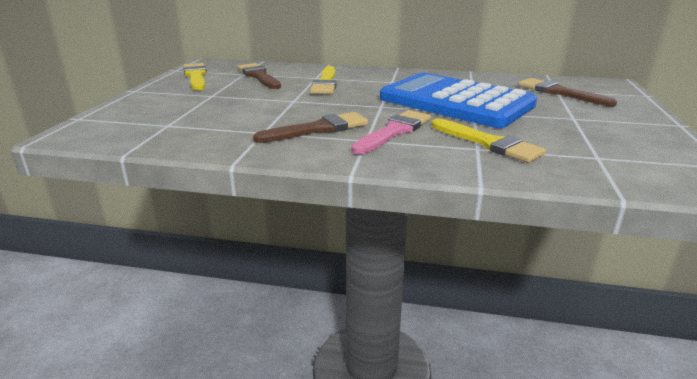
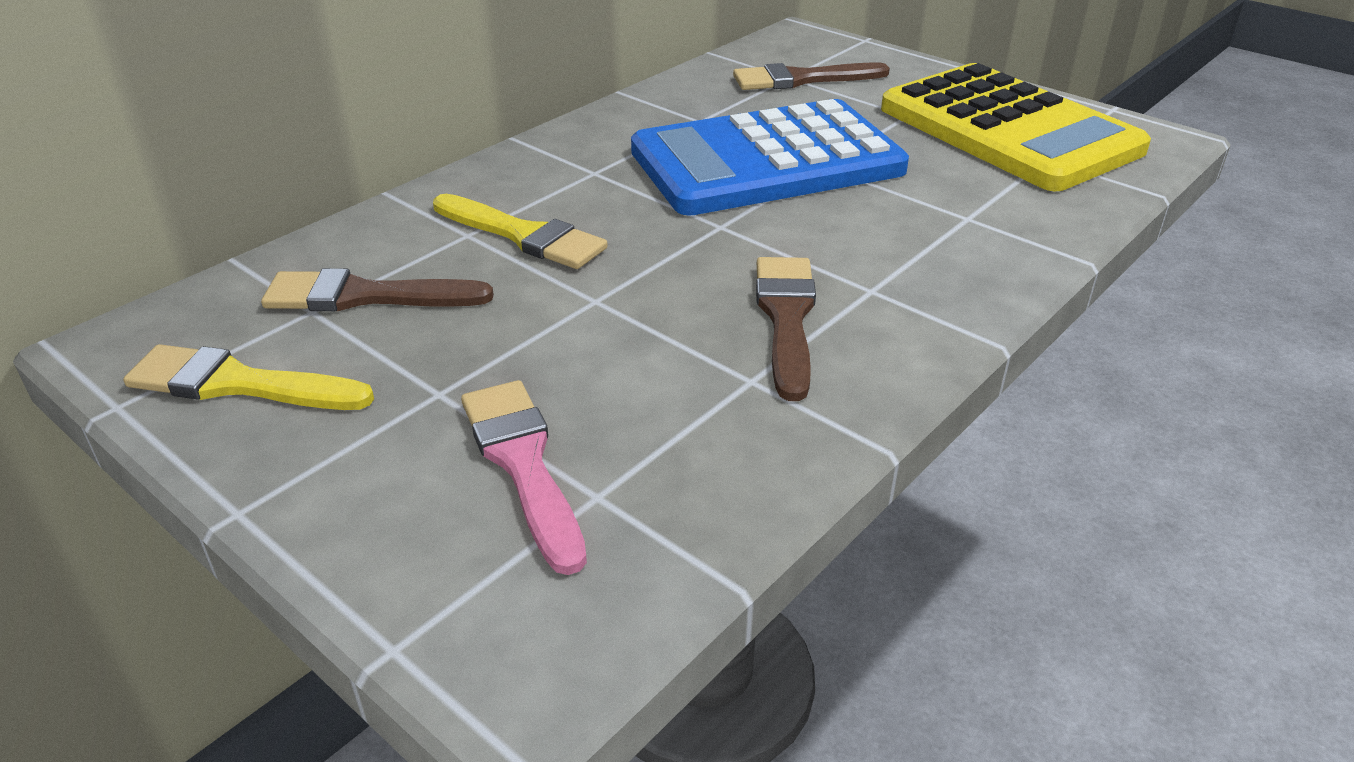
camera: 60 degrees left, 10 degrees up
pink brush [352,110,431,154] -> pink brush moved to [461,380,587,575]
yellow brush [432,118,546,163] -> none
none -> yellow calculator [881,63,1151,191]

